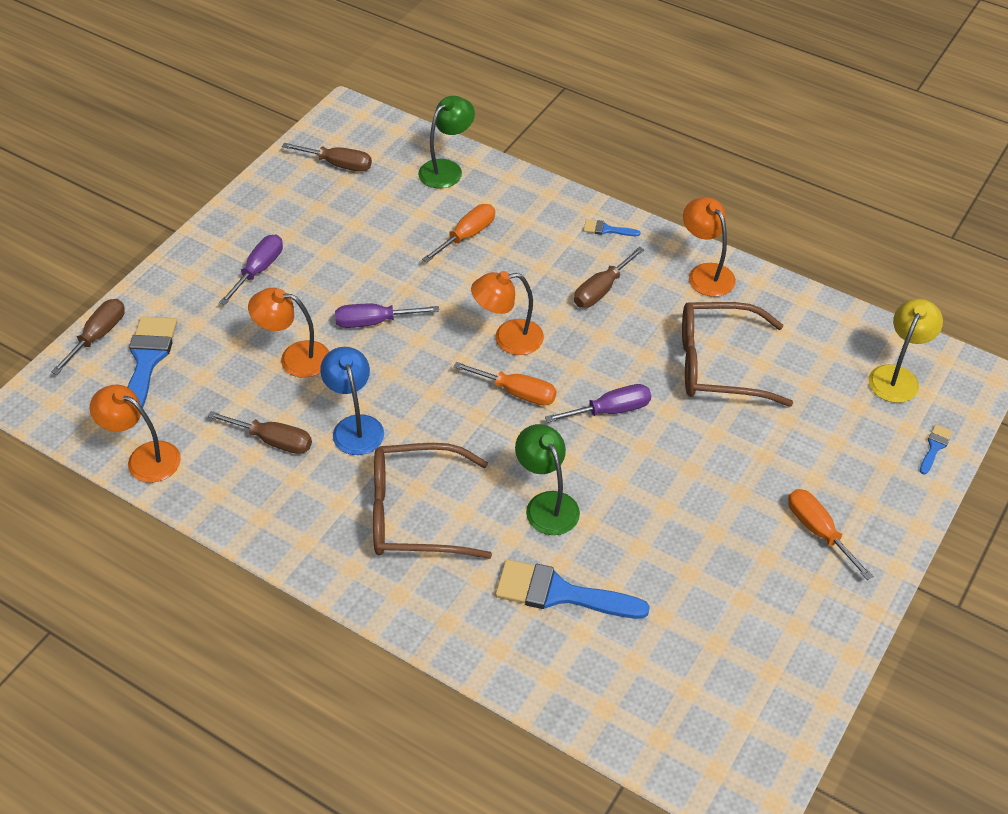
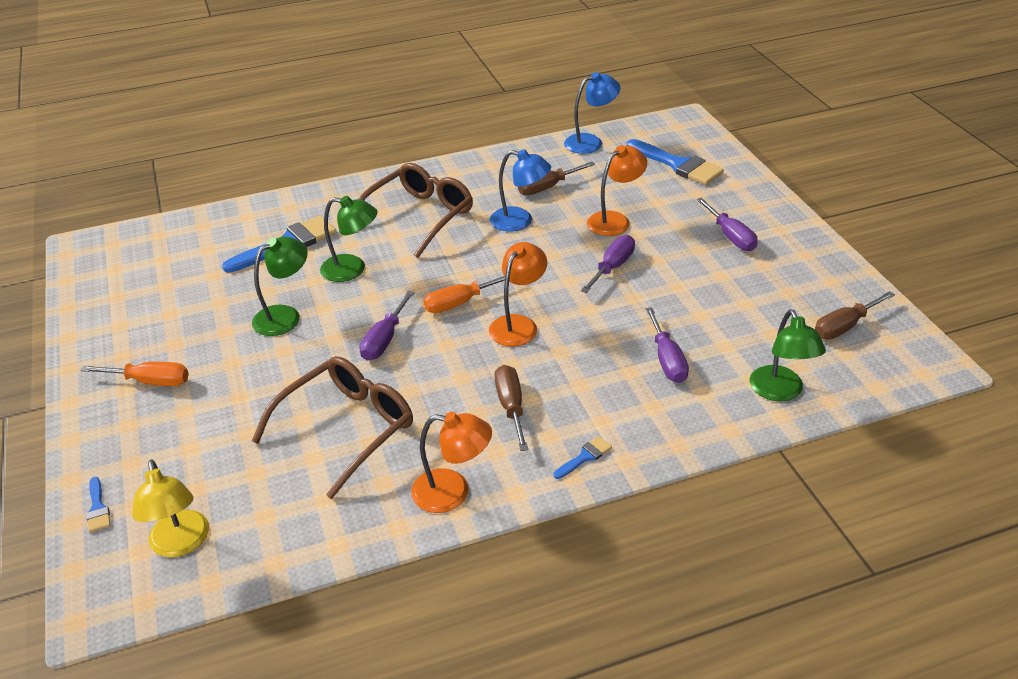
camera: 130 degrees right, 10 degrees down
brown screwdriver [51,299,125,375] -> none
orange lamp [90,384,181,483] -> blue lamp [564,72,620,154]
orange screwdriver [422,204,495,263] -> purple screwdriver [645,307,689,383]
none -> green lamp [252,237,308,336]

